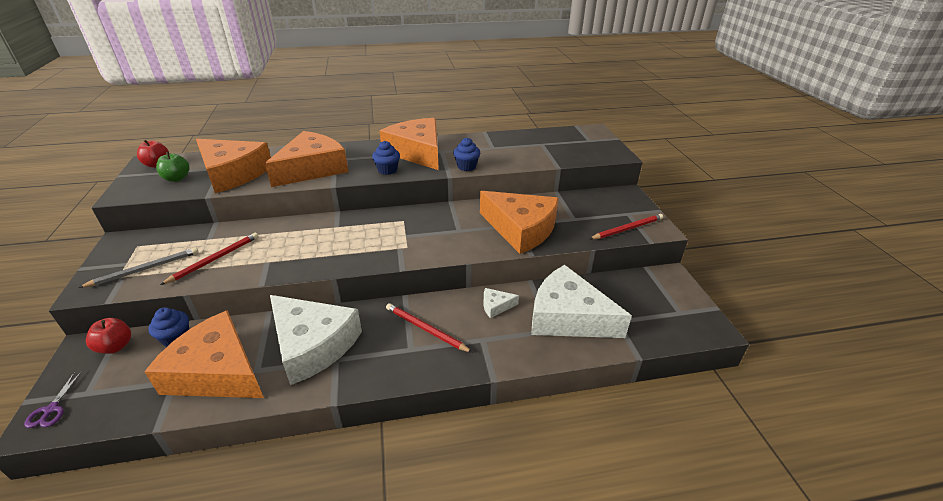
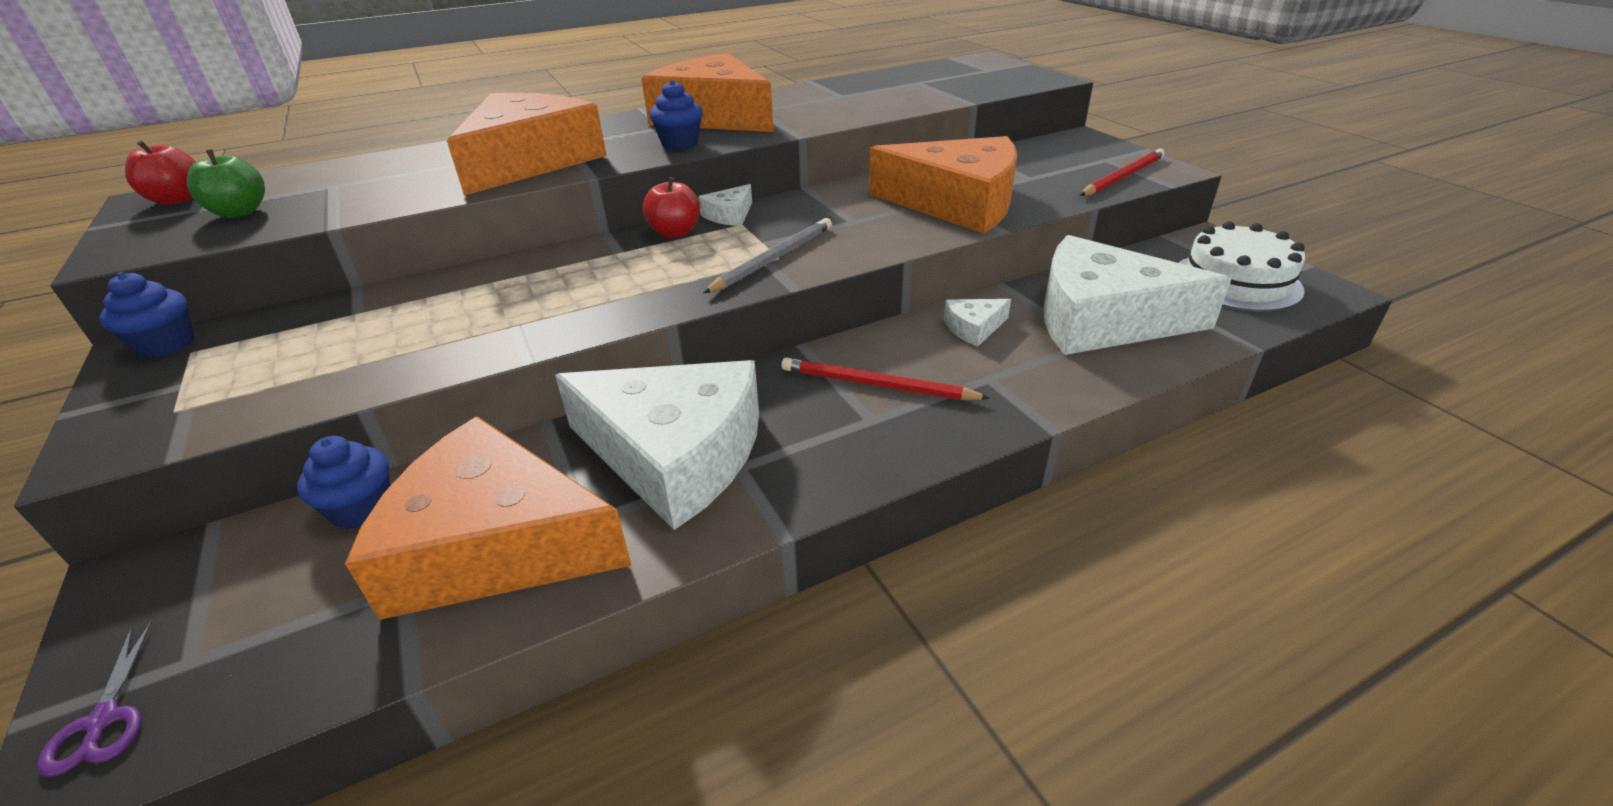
camera: 15 degrees left, 0 degrees up
grey pencil [78,247,199,288] -> grey pencil moved to [703,218,832,293]
red apple [86,318,131,354] -> red apple moved to [642,177,700,238]
red pencil [160,233,259,285] -> none
orange cheese [196,139,271,193] -> none
blue cupcake [453,138,480,171] -> blue cupcake moved to [99,272,194,358]
none -> white cheese [698,184,752,226]
none -> white cake [1179,221,1305,312]

